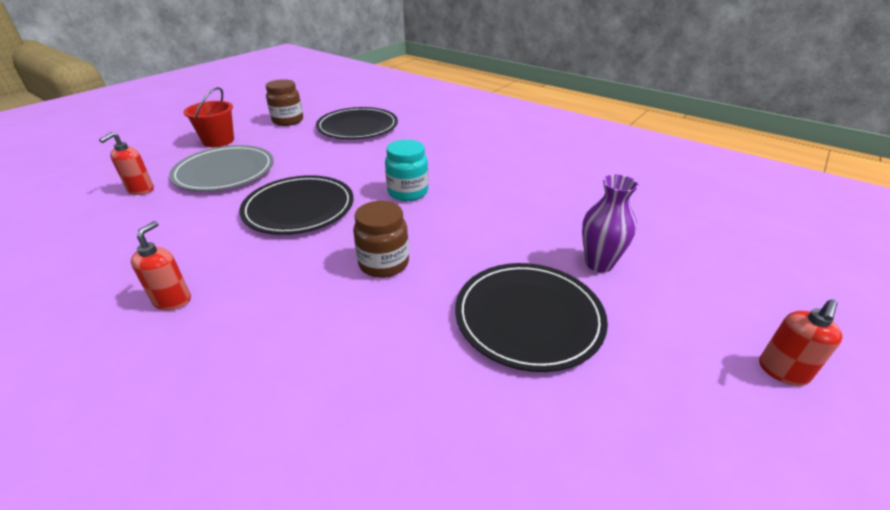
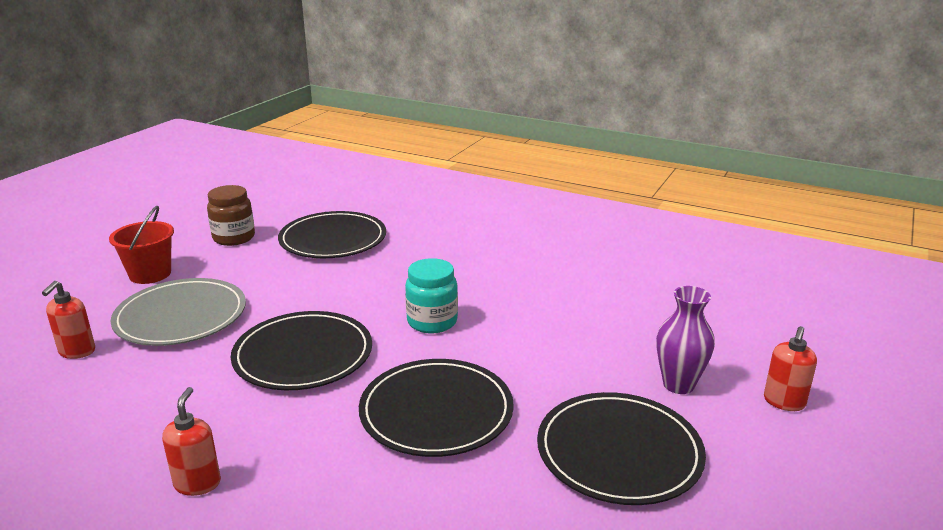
camera: 10 degrees left, 10 degrees down
brown jar [353,201,409,278] -> black plate [359,359,514,457]
red soap dispenser [759,299,843,386] -> red soap dispenser moved to [764,326,817,411]

